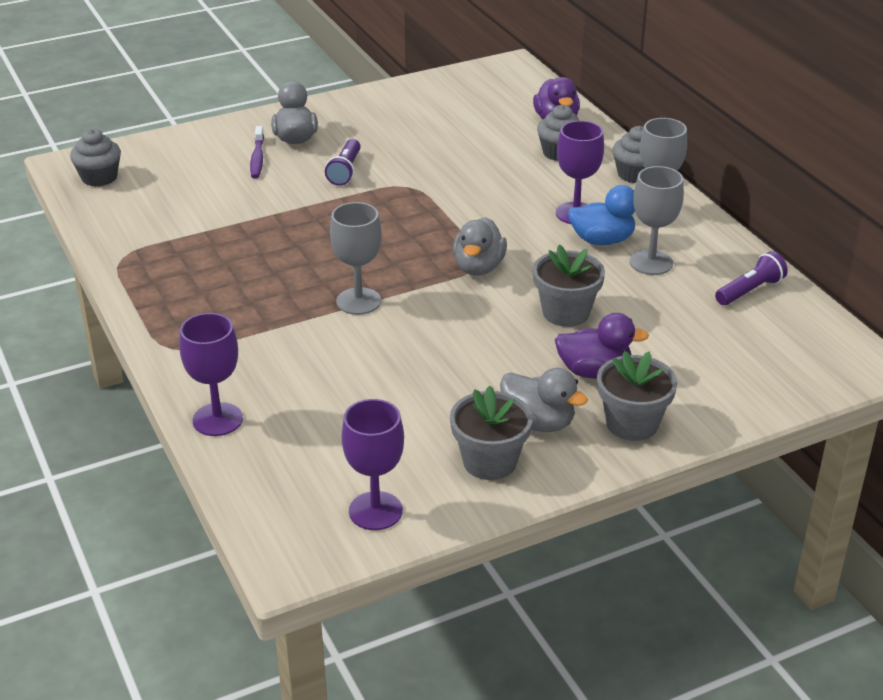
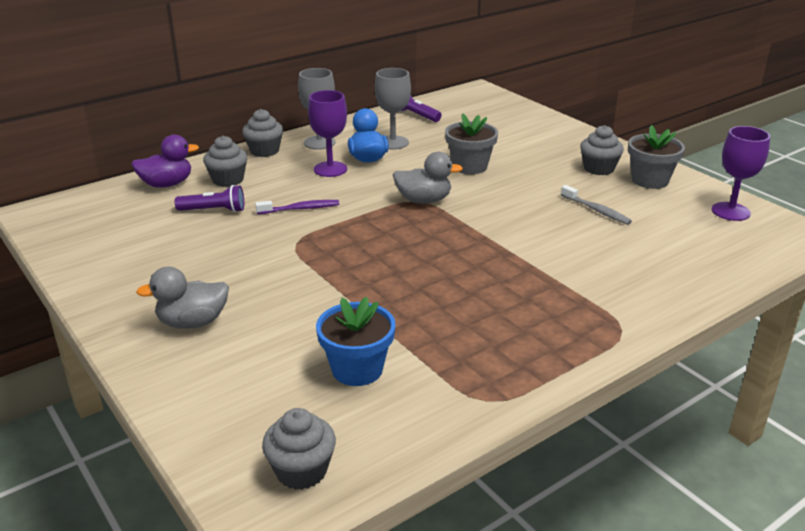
camera: 100 degrees left, 5 degrees down
purple goblet [179,313,243,436] -> none
purple toothbrush [250,126,264,178] -> purple toothbrush moved to [255,200,339,214]
purple flashlight [325,139,361,186] -> purple flashlight moved to [175,185,244,212]
grey goblet [330,202,382,315] -> none
grey duck [500,368,588,432] -> grey cupcake [580,125,624,175]
purple duck [555,313,649,379] -> none
grey flower pot [597,351,678,441] -> none
none -> blue flower pot [316,297,396,386]
none -> grey toothbrush [561,185,632,225]

